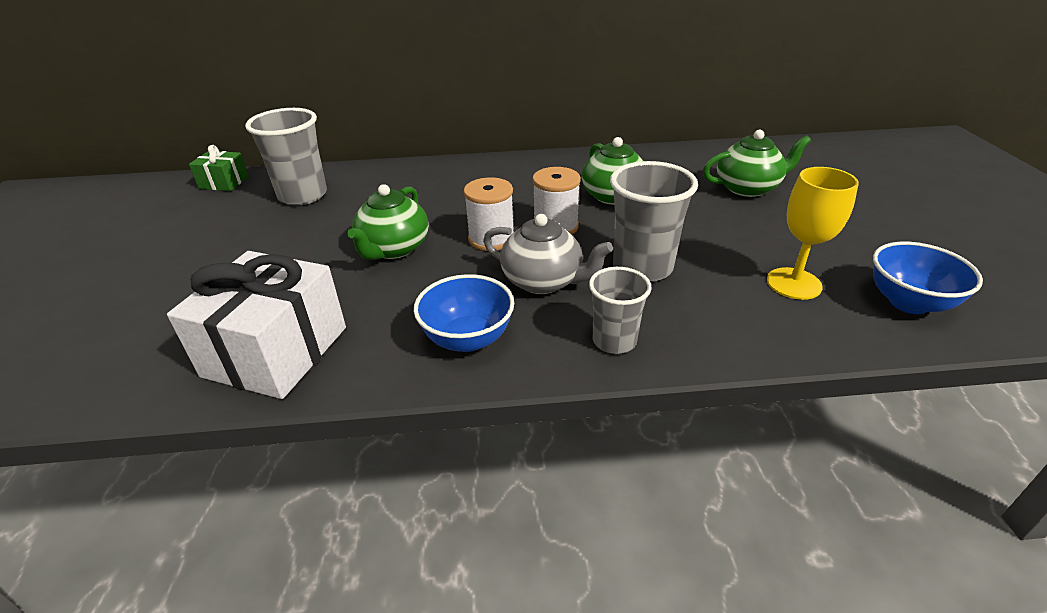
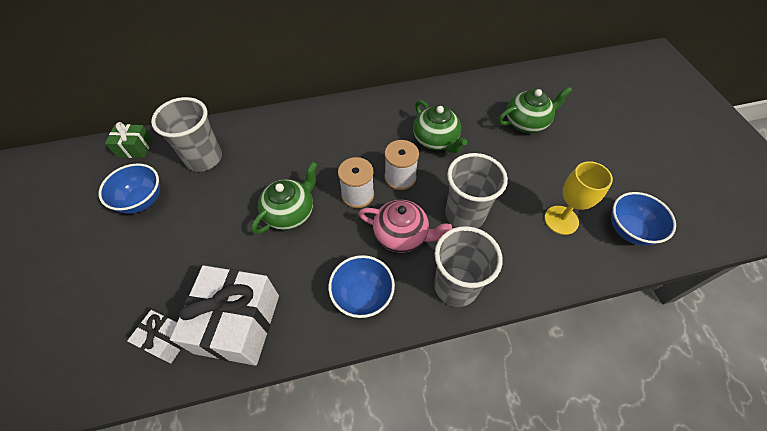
camera: 10 degrees left, 20 degrees up
green teapot [347,184,429,260] -> green teapot turned 150 degrees counterclockwise [251,161,318,234]
grey teapot [483,214,613,294] -> pink teapot [358,200,452,253]
grey cup [589,267,652,354] -> grey cup [434,226,503,307], size x1.59
none -> blue bowl [99,163,160,214]
none -> white gift [127,310,182,363]

